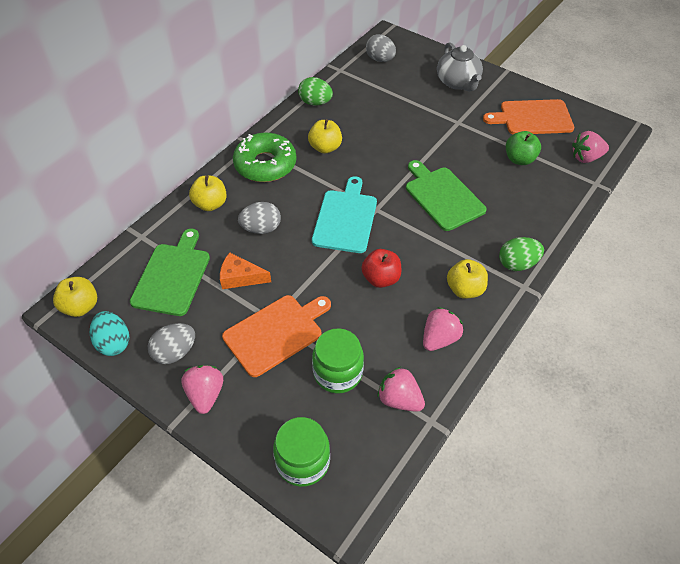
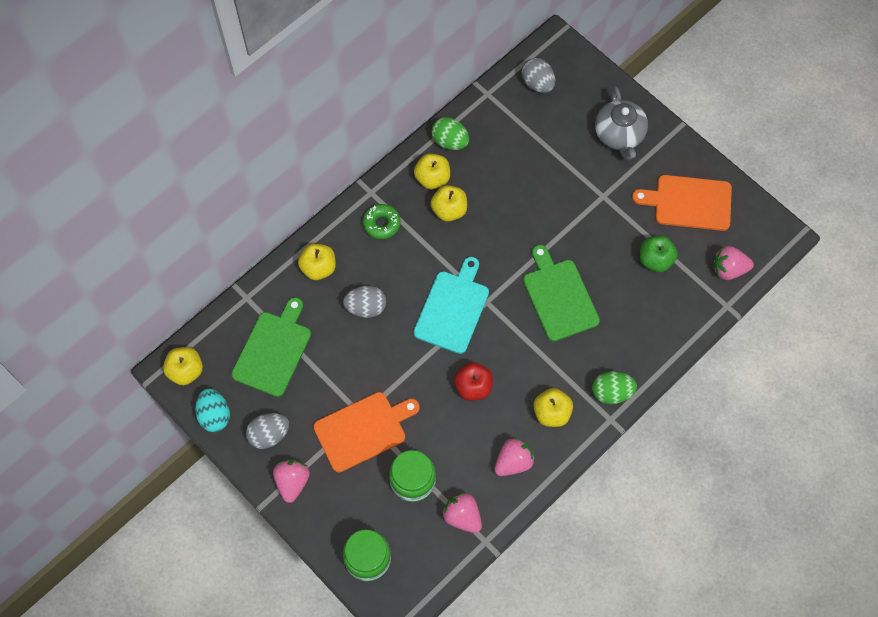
camera: 10 degrees right, 15 degrees up
orange cheese [220,252,271,289] -> none
green donut [233,133,297,182] -> green donut [363,204,400,239], size x0.56
none -> yellow apple [414,154,450,189]

